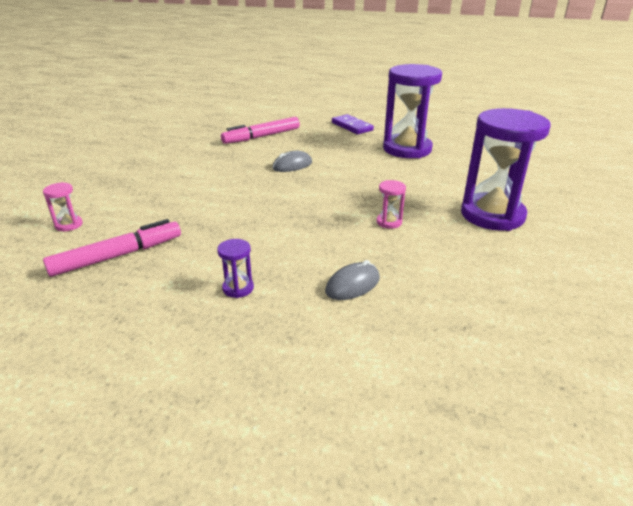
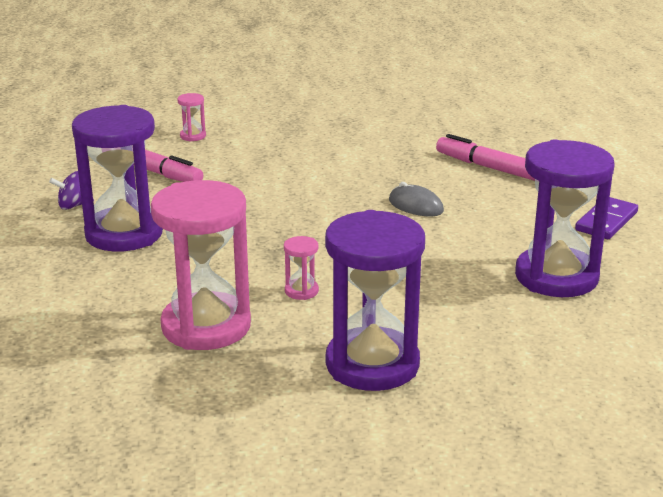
camera: 70 degrees right, 5 degrees down
purple hourglass [217,239,254,298] -> purple hourglass [72,105,163,251], size x2.49
grey mouse [325,260,380,300] -> none
none -> purple spinning top [49,171,94,210]
none -> pink hourglass [151,180,251,350]

